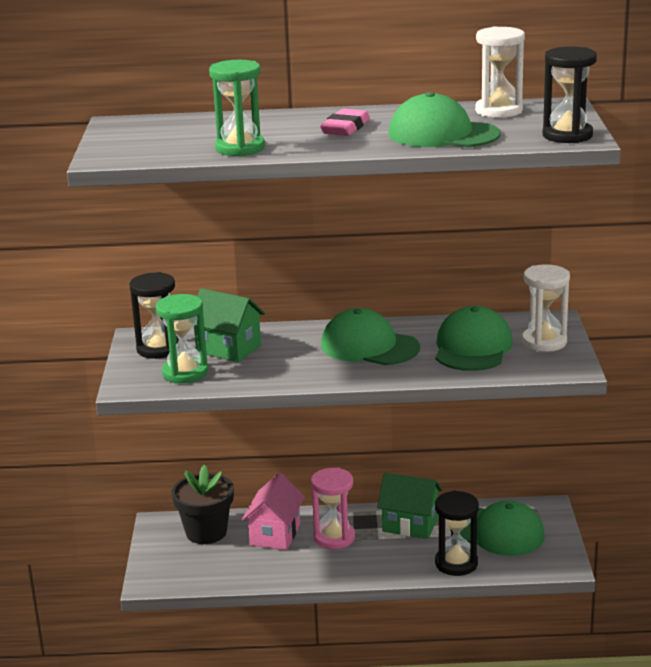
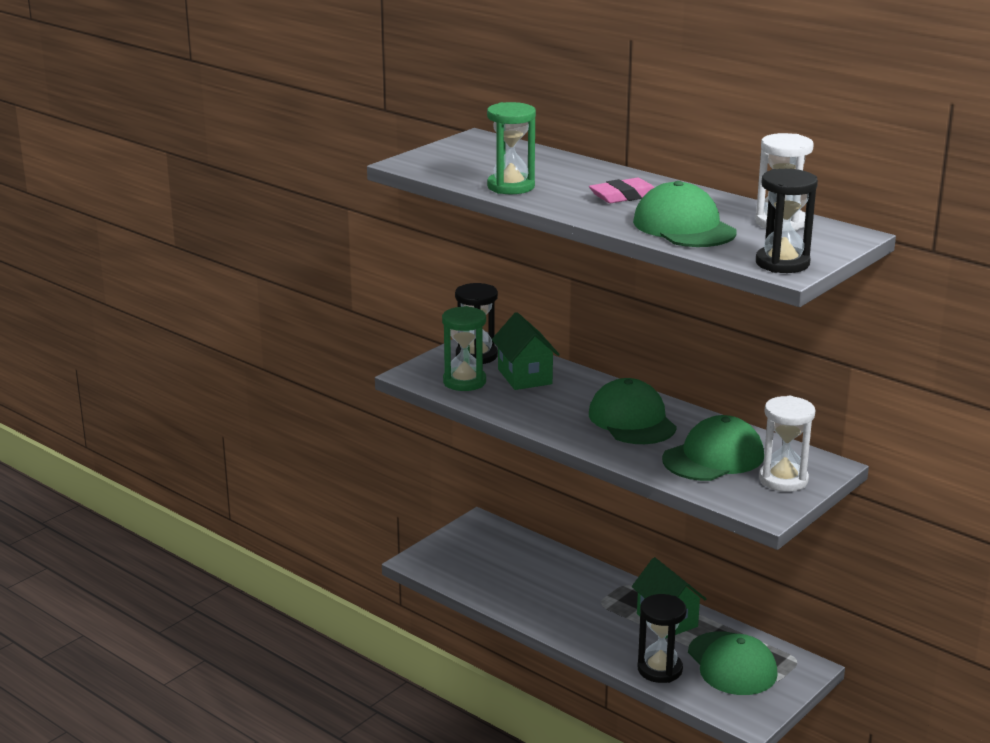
camera: 40 degrees right, 0 degrees up
black flower pot [172,465,234,544] -> none
pink house [242,473,305,550] -> none
pink hourglass [311,468,355,549] -> none

